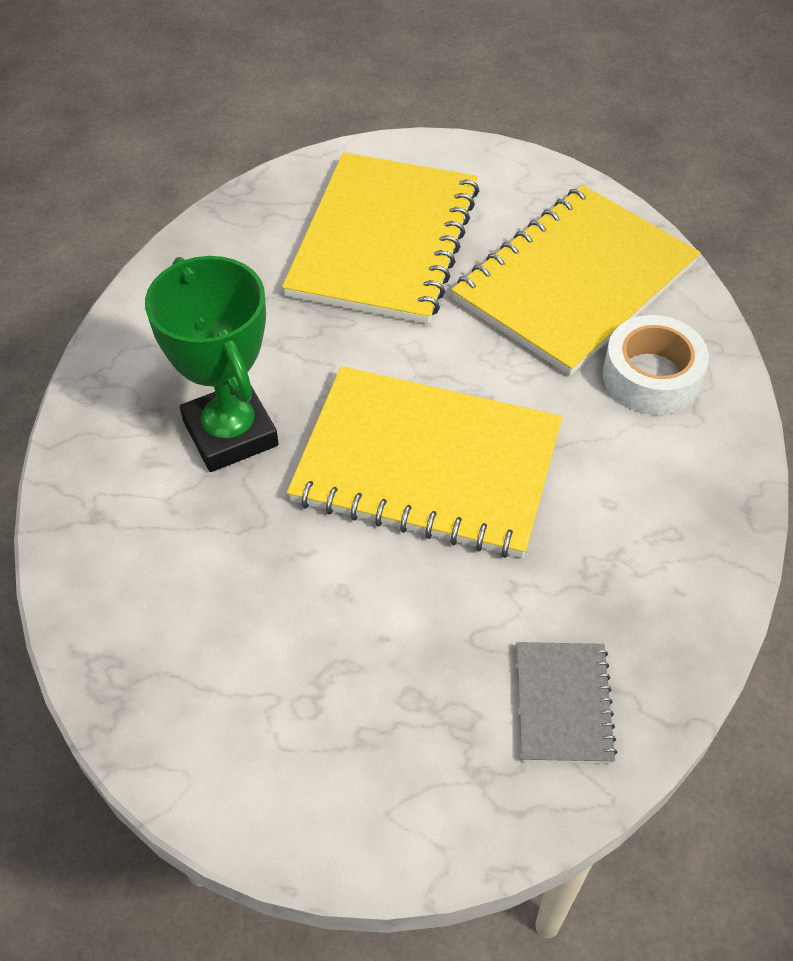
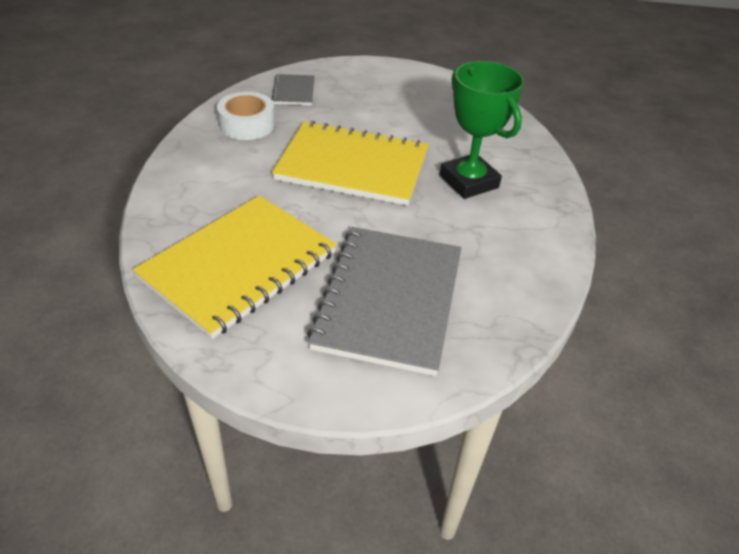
camera: 175 degrees right, 10 degrees down
yellow notebook [282,152,479,324] -> grey notebook [307,227,461,376]
white tape [603,315,709,415] -> white tape moved to [217,92,275,140]

